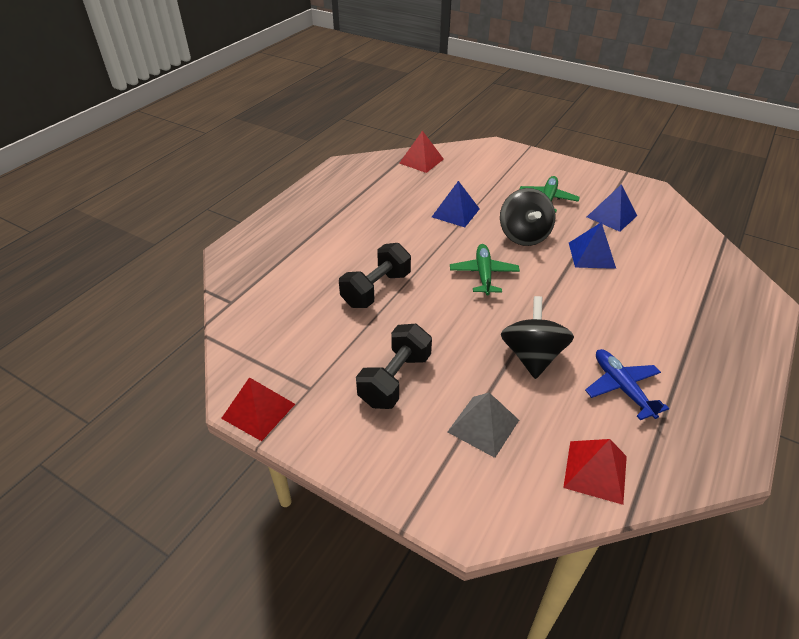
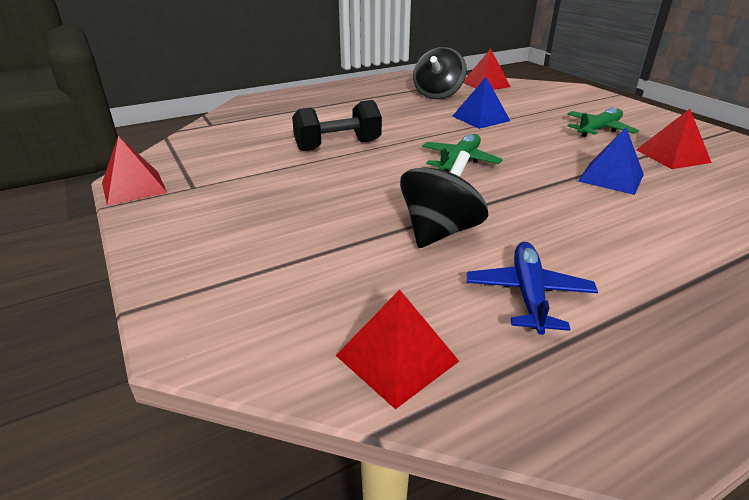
camera: 30 degrees right, 10 degrees down
black dumbbell [356,324,432,409] -> none
grey pyramid [448,393,519,458] -> none
black spinning top [500,188,556,246] -> black spinning top moved to [413,47,467,99]
blue pyramid [587,184,637,232] -> red pyramid [636,109,712,169]

